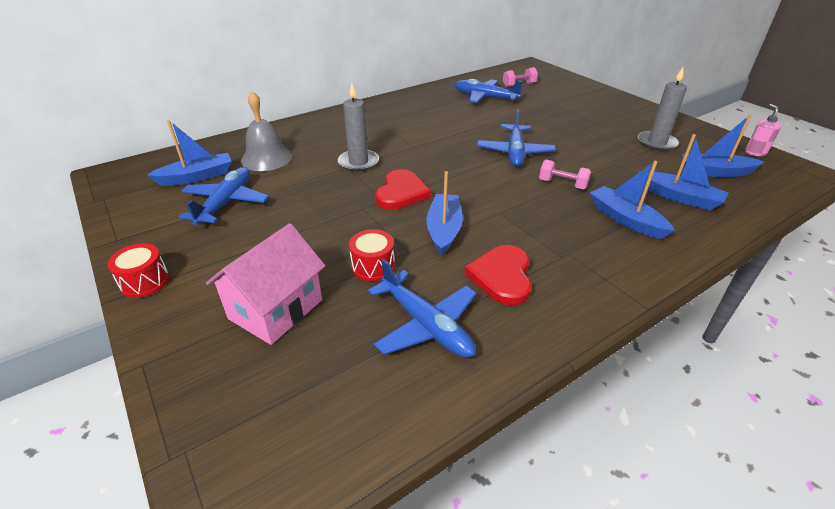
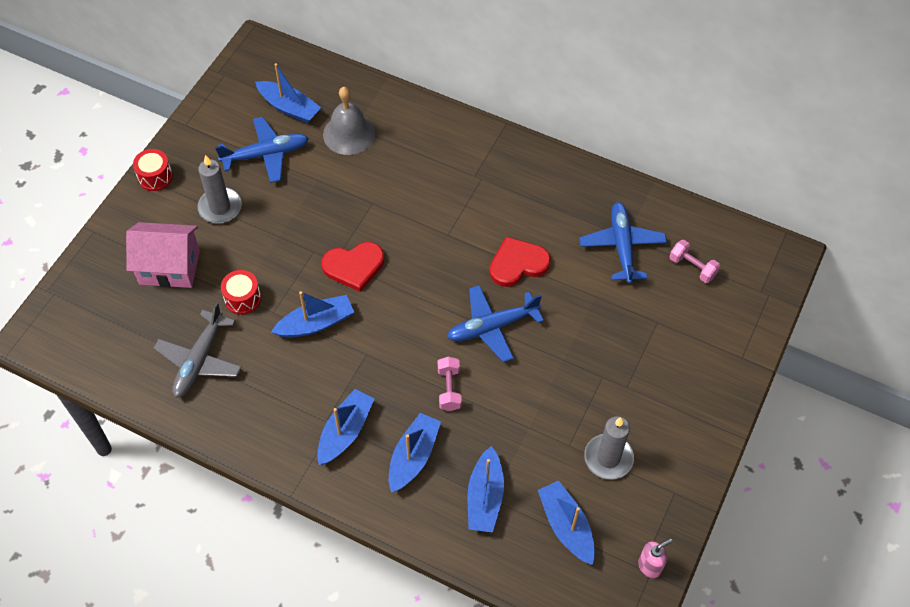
camera: 60 degrees right, 20 degrees up
grey candle [338,83,379,172] -> grey candle moved to [197,155,242,223]
blue plane [368,259,477,358] -> grey plane [154,302,242,398]
red heart [464,245,532,305] -> red heart moved to [490,237,551,287]
none -> blue boat [317,389,375,465]

